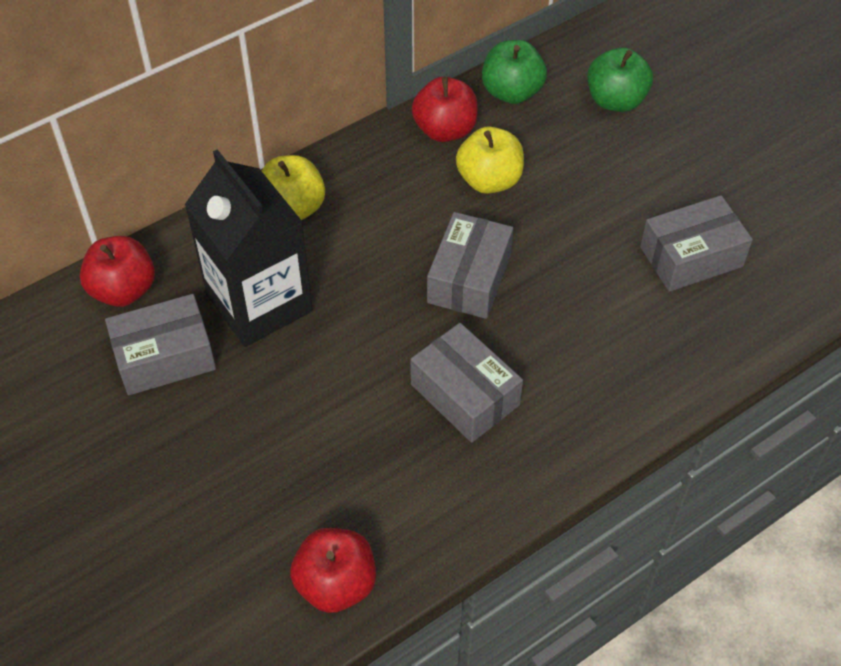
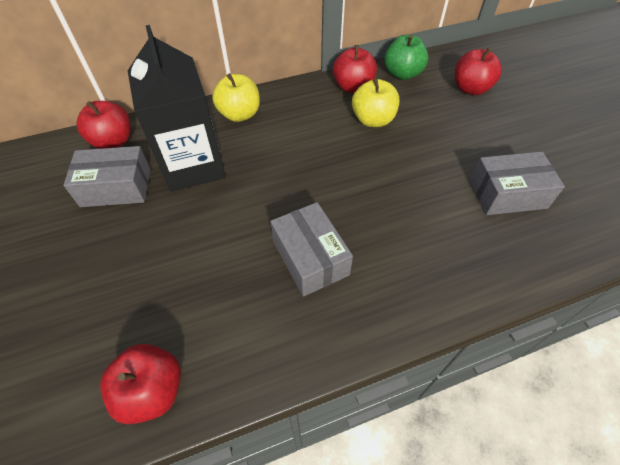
camera: 15 degrees right, 0 degrees up
grey box [427,212,513,319] -> none
green apple [588,48,653,112] -> red apple [455,48,502,95]

